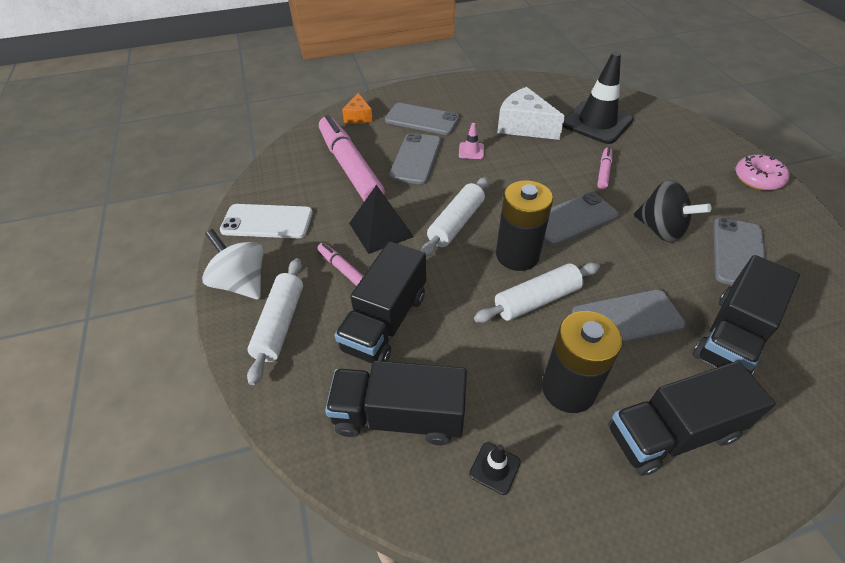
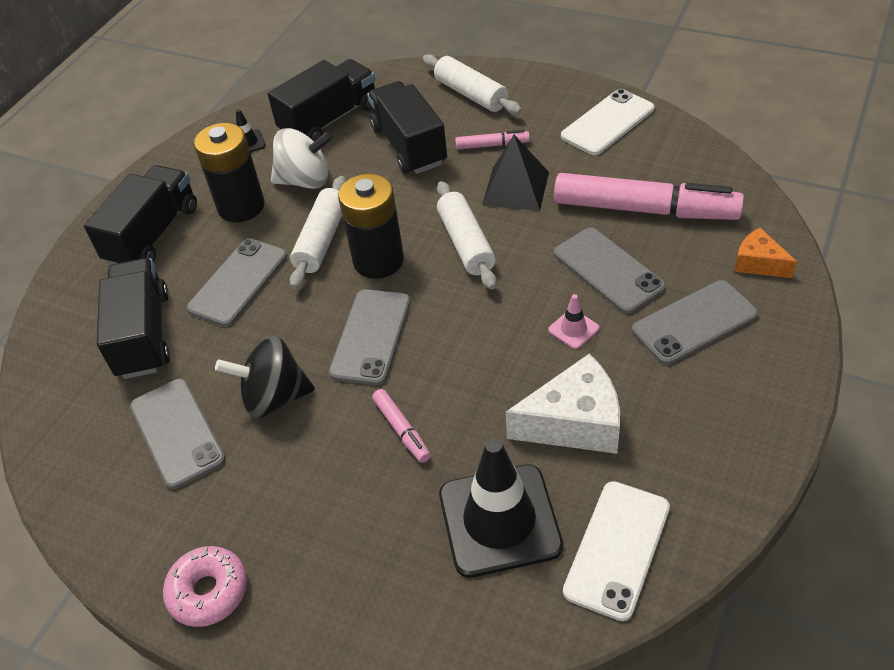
camera: 135 degrees right, 0 degrees up
white spinning top [202,229,263,299] -> white spinning top moved to [271,128,333,189]
none -> white phone [563,481,670,621]

